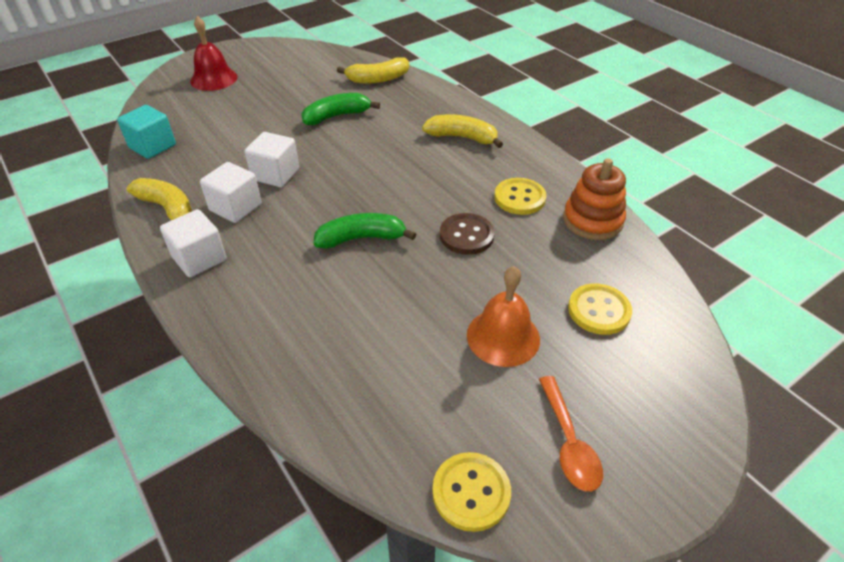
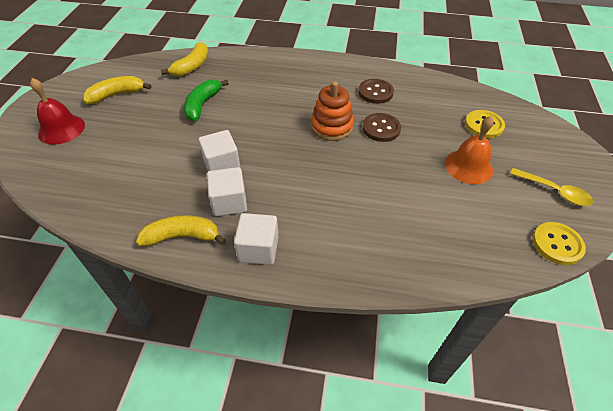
camera: 45 degrees left, 5 degrees up
turquoise cube [117,105,176,159] -> none
green banana [314,213,416,249] -> none
yellow banana [422,114,503,148] -> yellow banana moved to [83,76,151,104]
yellow button [494,178,546,215] -> brown button [358,79,394,104]
orange spoon [539,376,603,492] -> yellow spoon [510,168,593,206]
orange stacking toy [563,158,626,240] -> orange stacking toy moved to [311,82,354,141]

